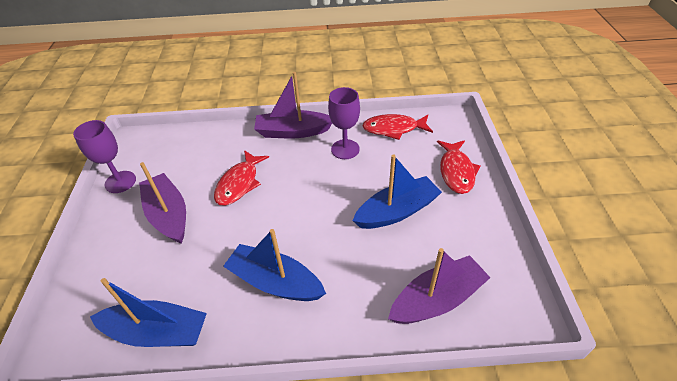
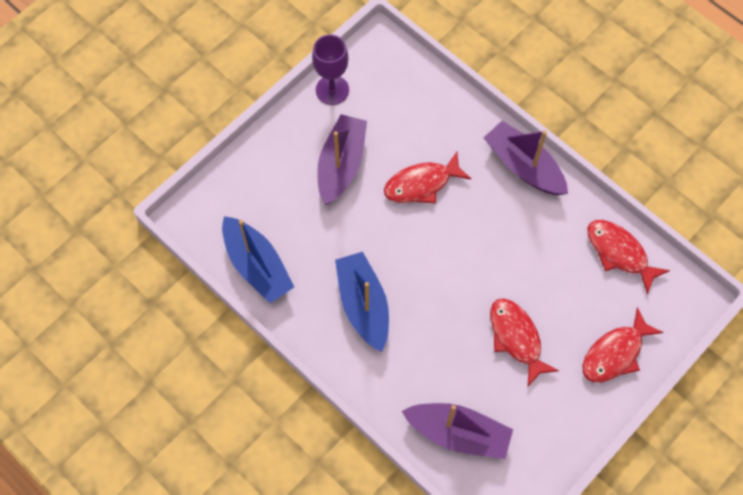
camera: 45 degrees right, 20 degrees up
purple goblet [328,87,360,159] -> none
blue boat [353,154,442,229] -> red fish [490,298,559,386]

